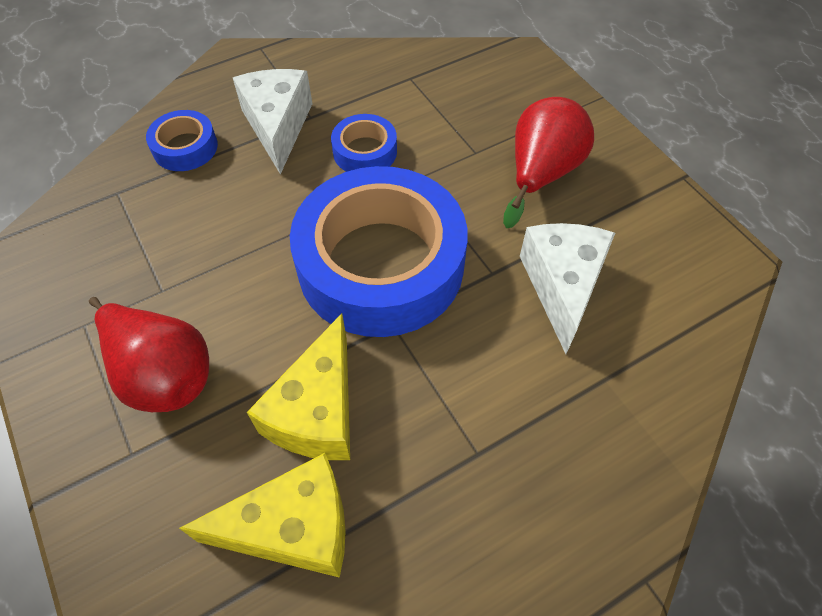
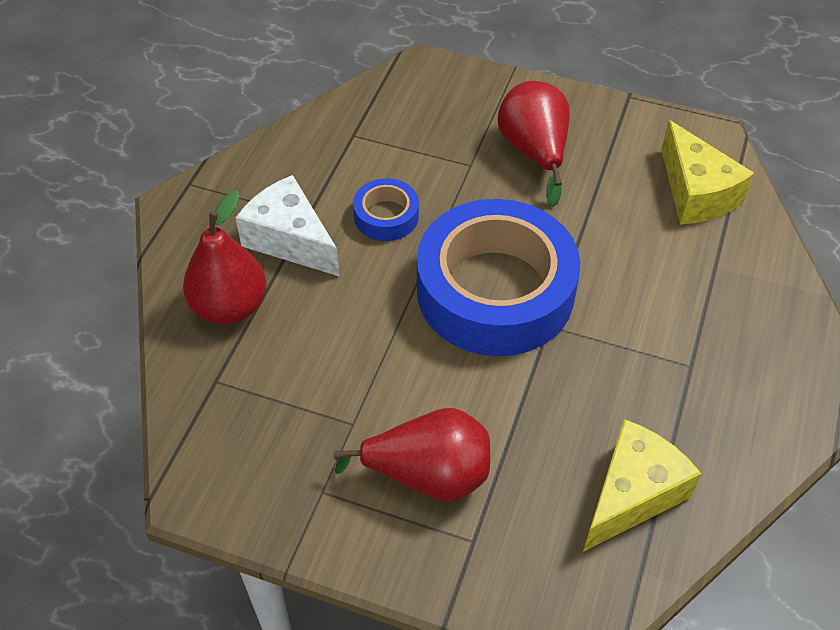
camera: 40 degrees left, 5 degrees down
blue tape [146,110,218,171] -> red pear [183,190,267,324]
yellow cheese [247,313,350,460] -> yellow cheese moved to [661,120,754,225]
white cheese [520,223,615,354] -> none

